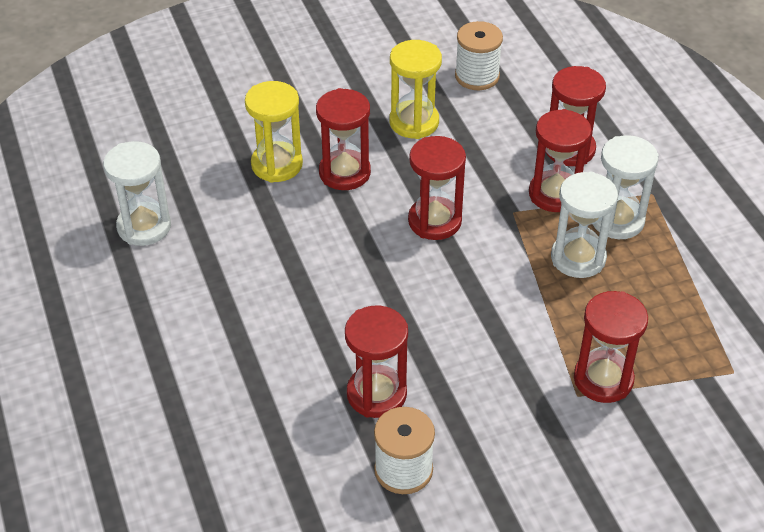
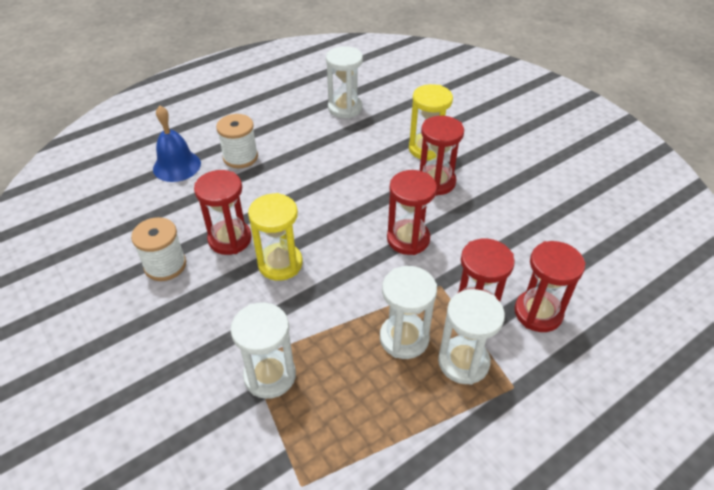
camera: 75 degrees right, 0 degrees up
yellow hourglass [390,40,442,139] -> yellow hourglass moved to [248,193,303,281]
white spool [455,21,503,90] -> white spool moved to [216,114,258,168]
red hourglass [574,291,648,403] -> white hourglass [230,303,296,399]
none -> blue bell [153,106,201,182]

